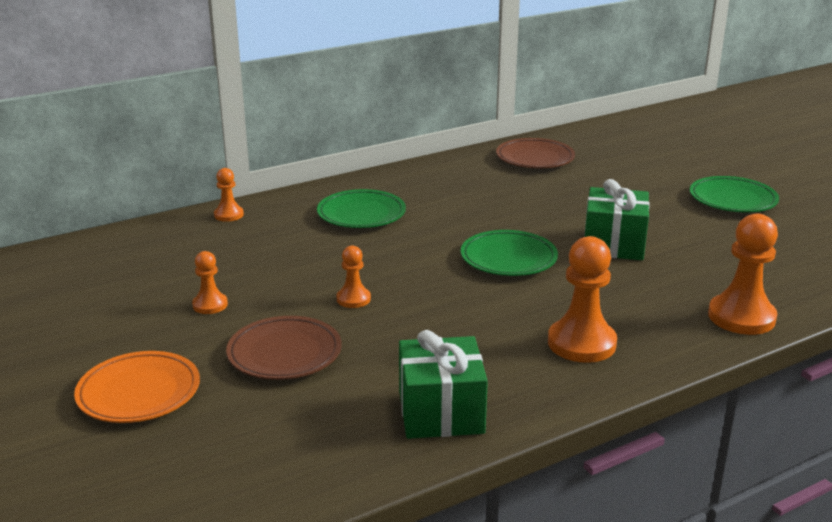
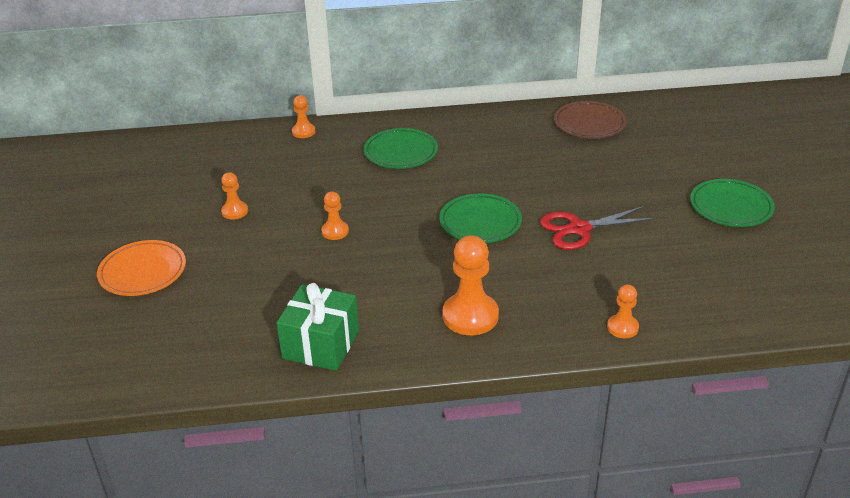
camera: 25 degrees right, 10 degrees up
brown plate [226,316,342,380] -> none
green gift [584,179,650,260] -> red scissors [540,206,656,250]
orange pawn [708,214,778,335] -> orange pawn [607,285,639,338], size x0.54

